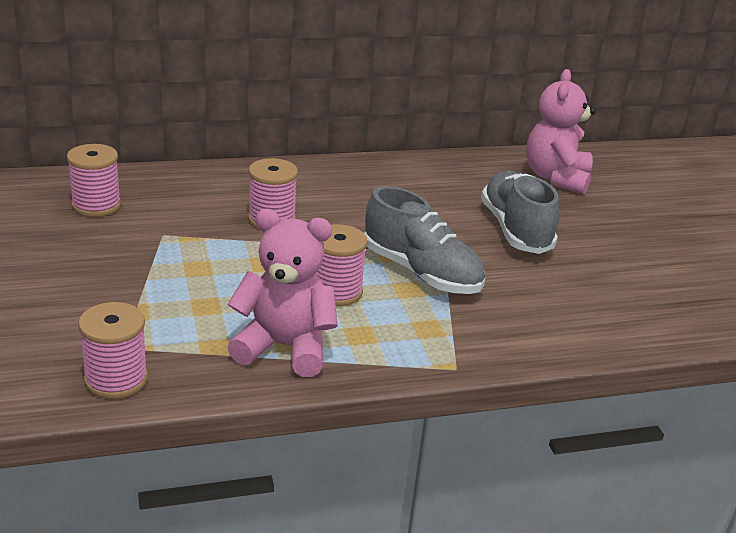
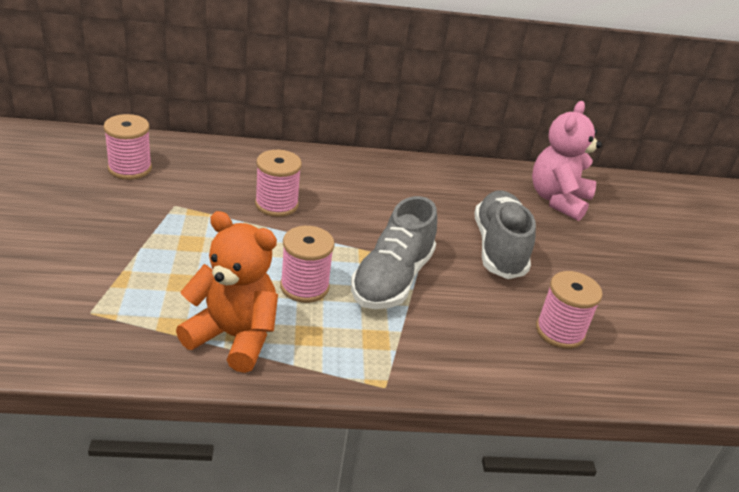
camera: 10 degrees right, 5 degrees up
pink spool [78,302,148,399] -> pink spool moved to [536,271,603,349]
pink teddy bear [228,209,338,377] -> orange teddy bear [176,211,278,373]
grey shoe [364,186,485,294] -> grey shoe turned 60 degrees clockwise [351,196,437,309]

